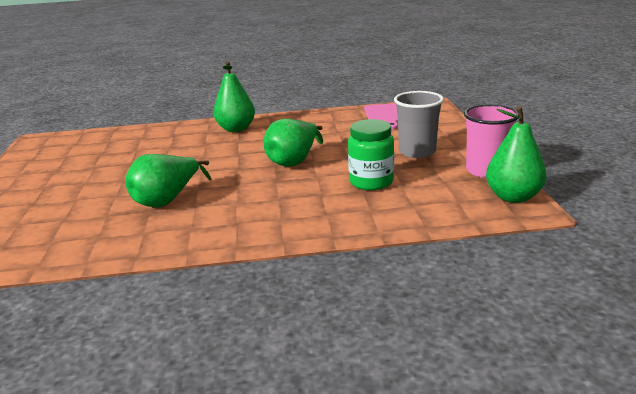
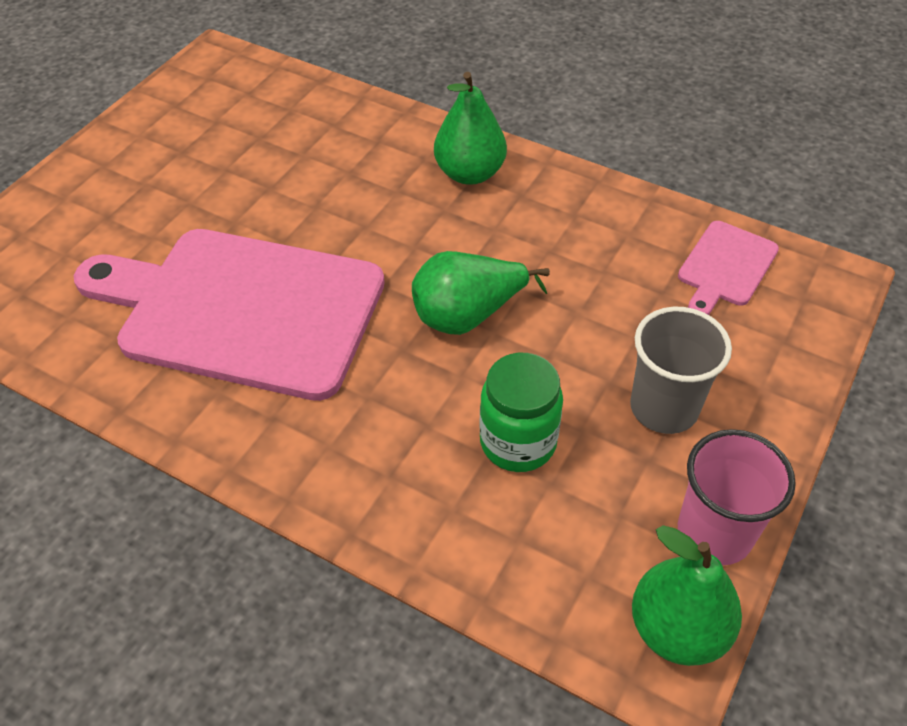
camera: 35 degrees right, 25 degrees up
green pear [125,154,212,208] -> pink cutting board [74,229,385,401]

